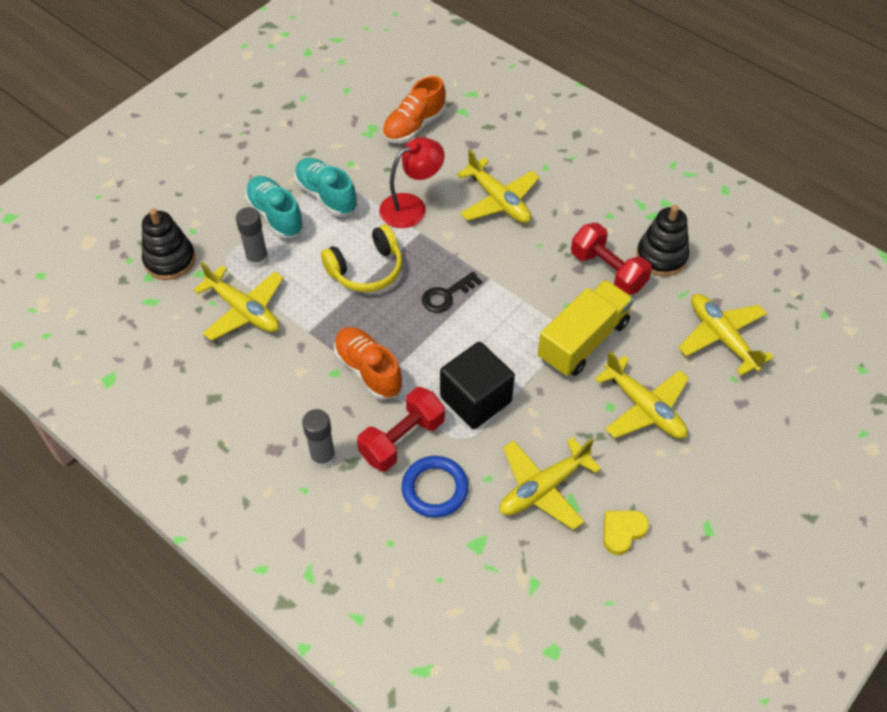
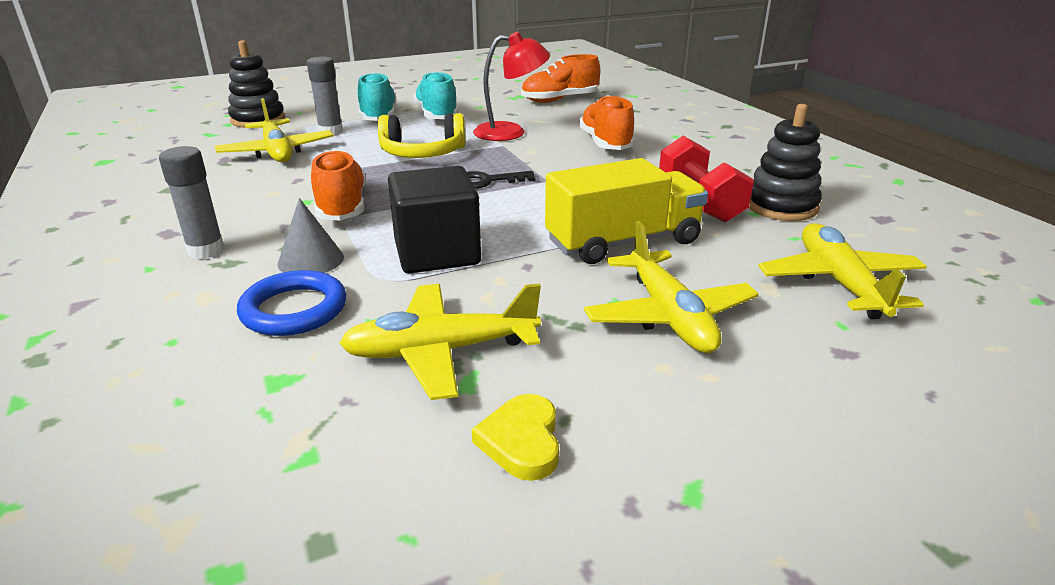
camera: 25 degrees right, 25 degrees down
red dumbbell [357,387,445,471] -> grey cone [277,198,344,273]
yellow plane [457,149,540,223] -> orange shoe [579,95,635,150]
yellow heart [603,511,649,555] -> yellow heart turned 75 degrees counterclockwise [472,394,559,481]

